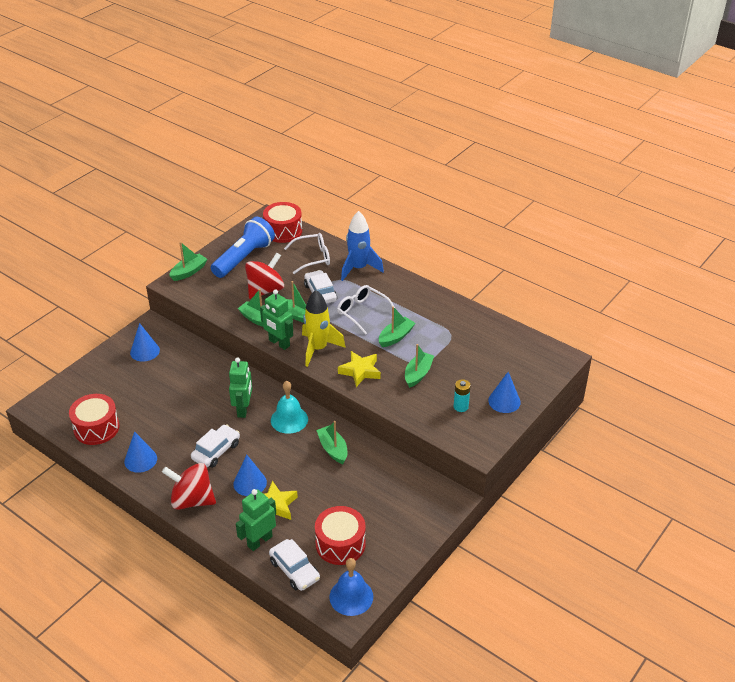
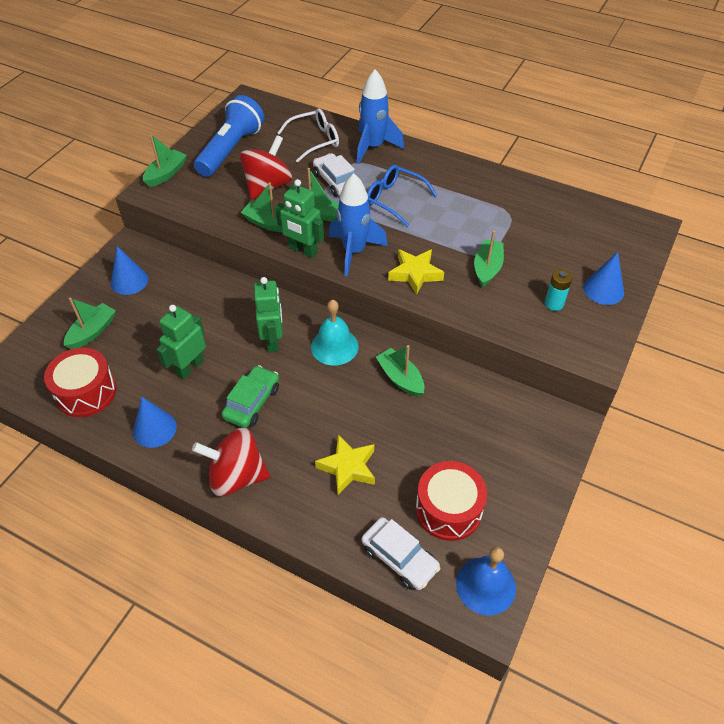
camera: 10 degrees left, 10 degrees up
white car [191,424,240,468] -> green car [221,365,279,428]
blue cone [233,455,267,496] -> none
green robot [236,489,276,551] -> green robot moved to [156,305,206,380]
red drum [263,202,302,243] -> none
yellow rocket [302,290,346,367] -> blue rocket [329,173,388,277]
white glasses [337,285,395,335] -> blue glasses [367,165,437,227]
green boat [379,306,415,347] -> green boat moved to [64,298,116,349]

